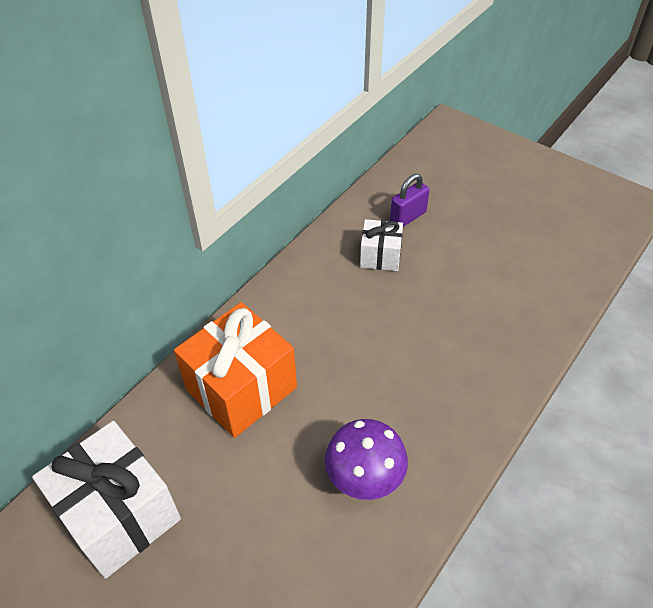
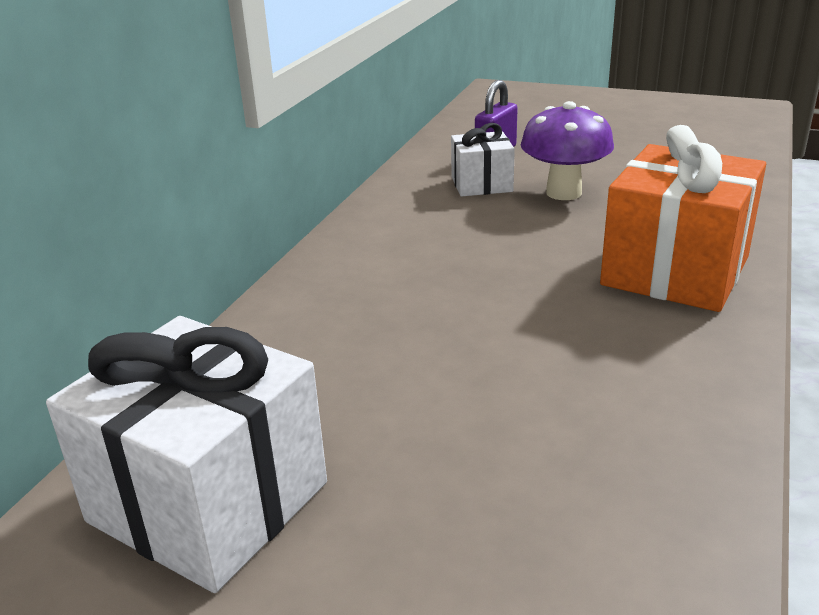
camera: 15 degrees left, 20 degrees down
orange gift [174,302,297,438] -> orange gift moved to [600,125,766,312]
purple mushroom [325,419,408,500] -> purple mushroom moved to [521,101,614,200]

